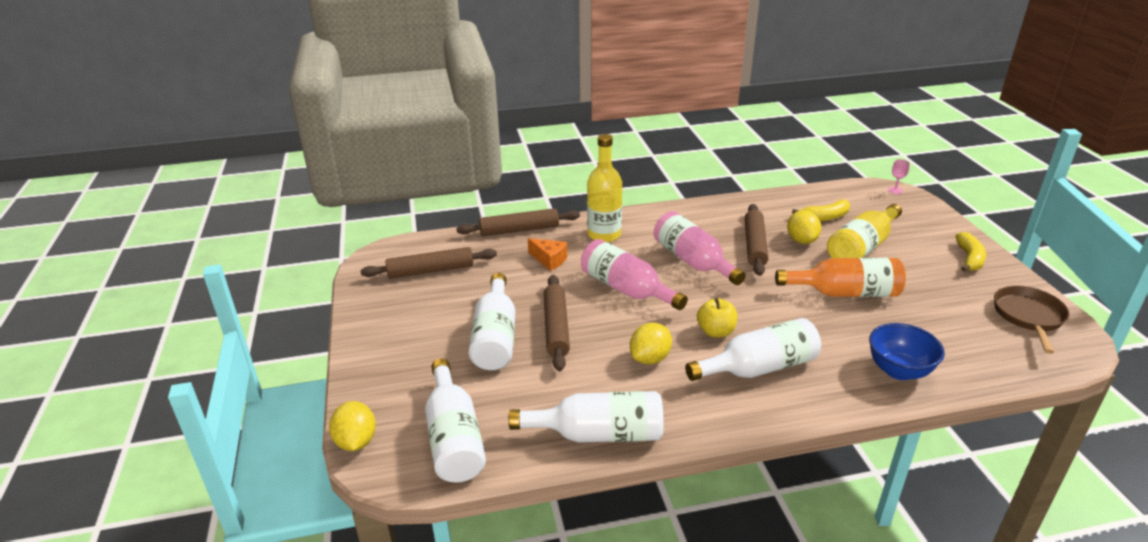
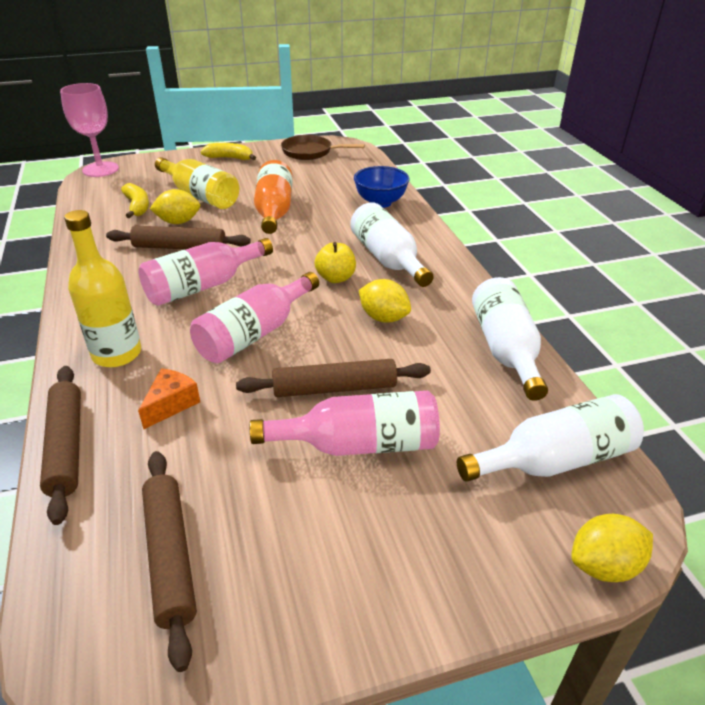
camera: 95 degrees left, 5 degrees up
white bottle [469,273,515,370] -> pink bottle [250,391,440,456]
pink goblet [888,159,910,194] -> pink goblet [60,83,119,177], size x2.46

